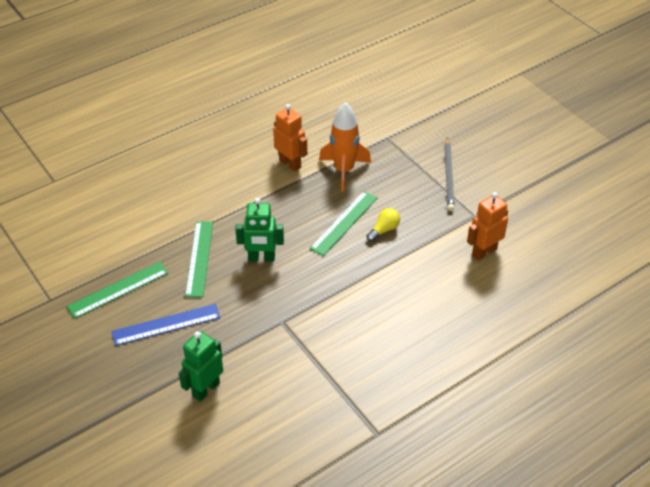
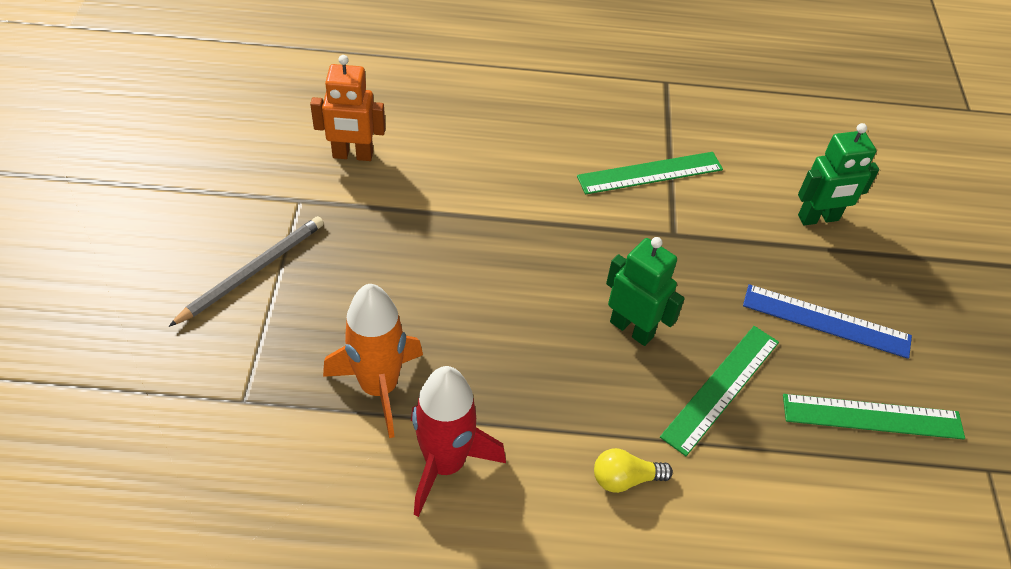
camera: 145 degrees left, 5 degrees up
orange robot [273,104,307,172] -> red rocket [411,366,506,517]
green ruler [310,191,378,256] -> green ruler moved to [577,152,723,195]
yellow light bulb [366,208,400,242] -> yellow light bulb moved to [594,448,673,493]

